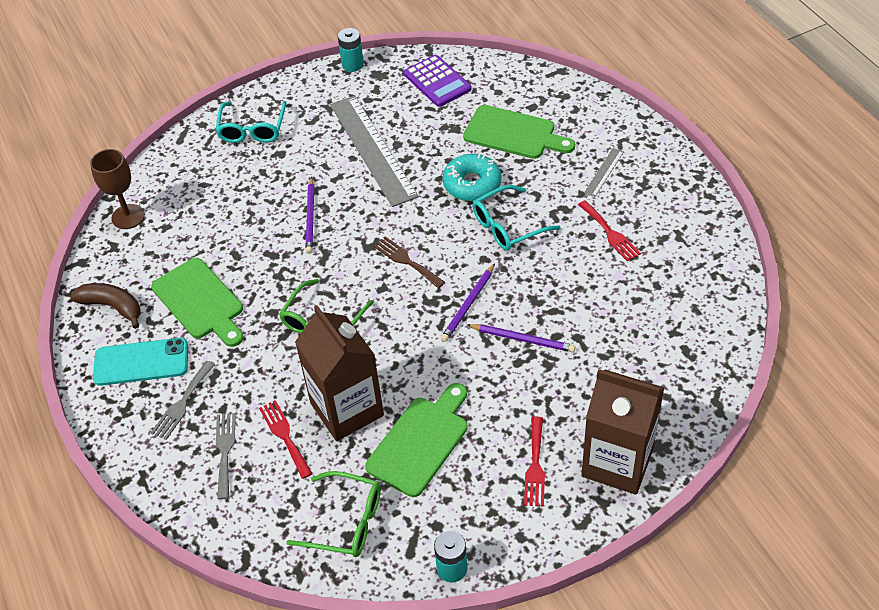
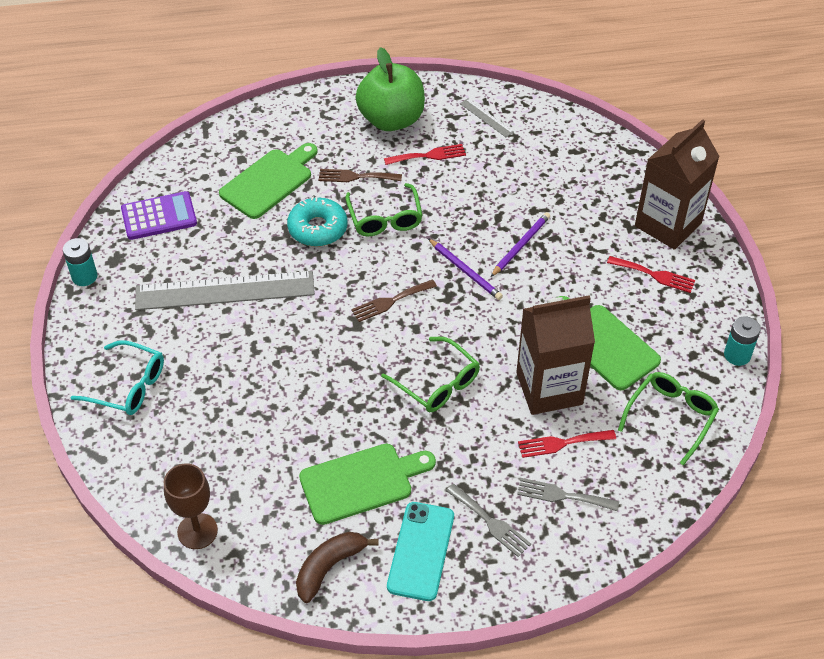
camera: 75 degrees left, 0 degrees up
purple pencil [305,177,314,254] -> none
turquoise glasses [472,185,561,251] -> green glasses [345,183,423,236]
grey ruler [584,148,624,197] -> grey ruler moved to [460,98,514,137]
none -> brown fork [319,169,402,182]
none -> green apple [356,47,425,131]

